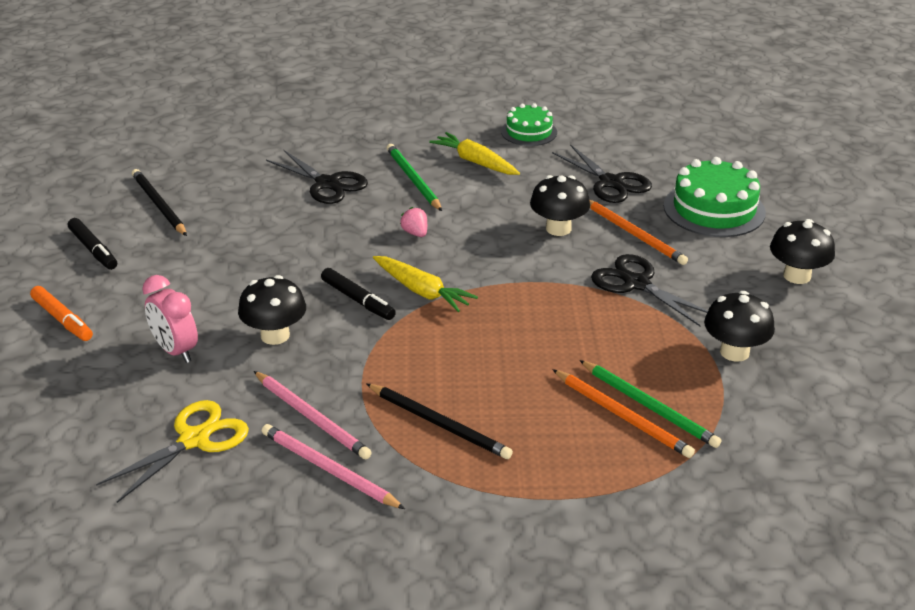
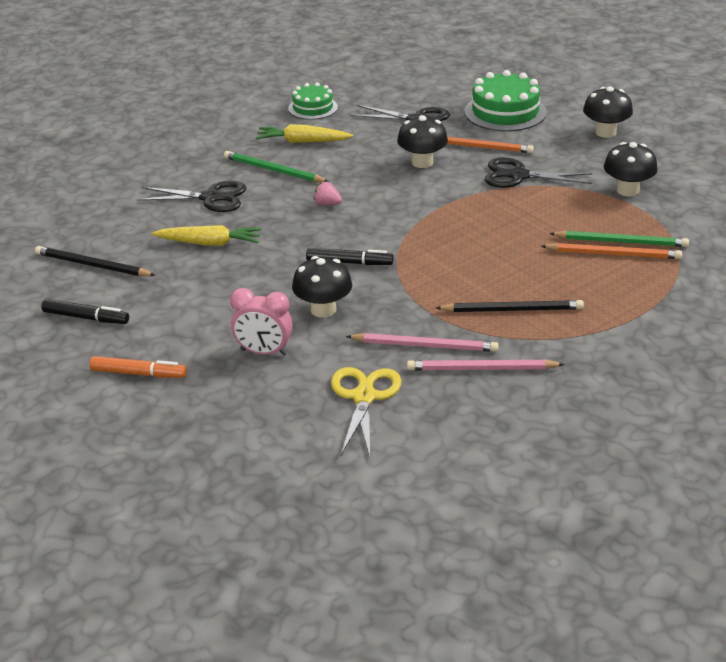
camera: 35 degrees left, 0 degrees up
yellow carrot [373,256,478,312] -> yellow carrot moved to [152,225,262,246]

